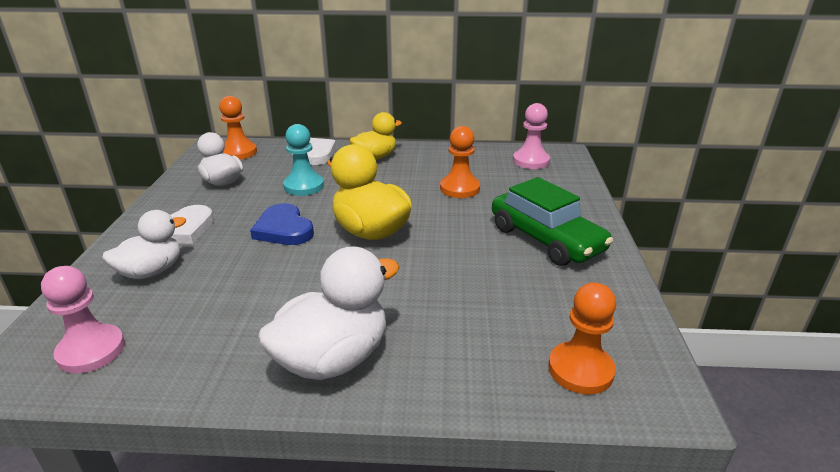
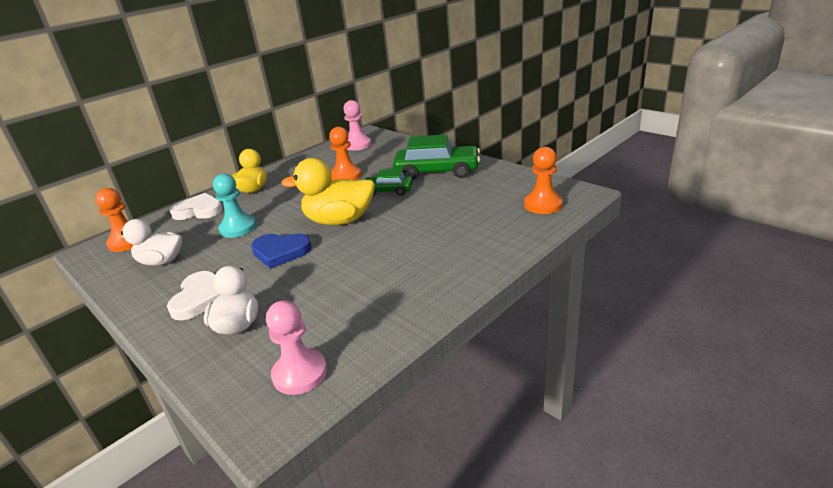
camera: 45 degrees left, 0 degrees up
white duck [258,246,399,380] -> none
none -> green car [363,169,413,196]

